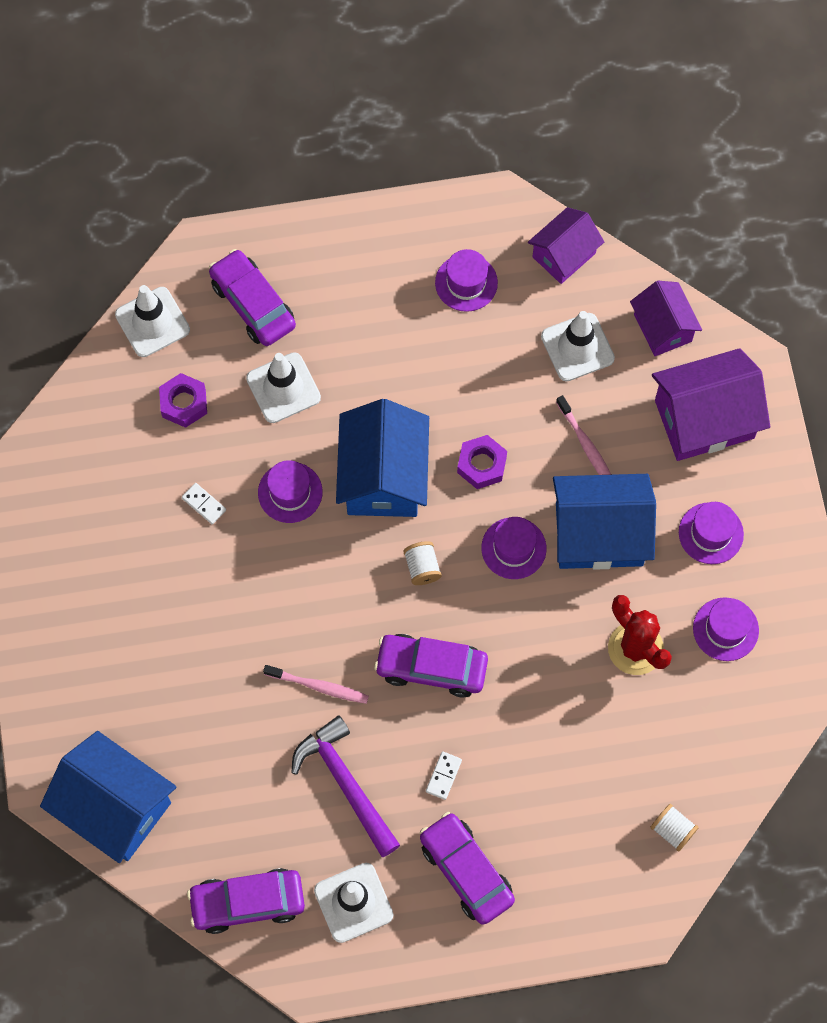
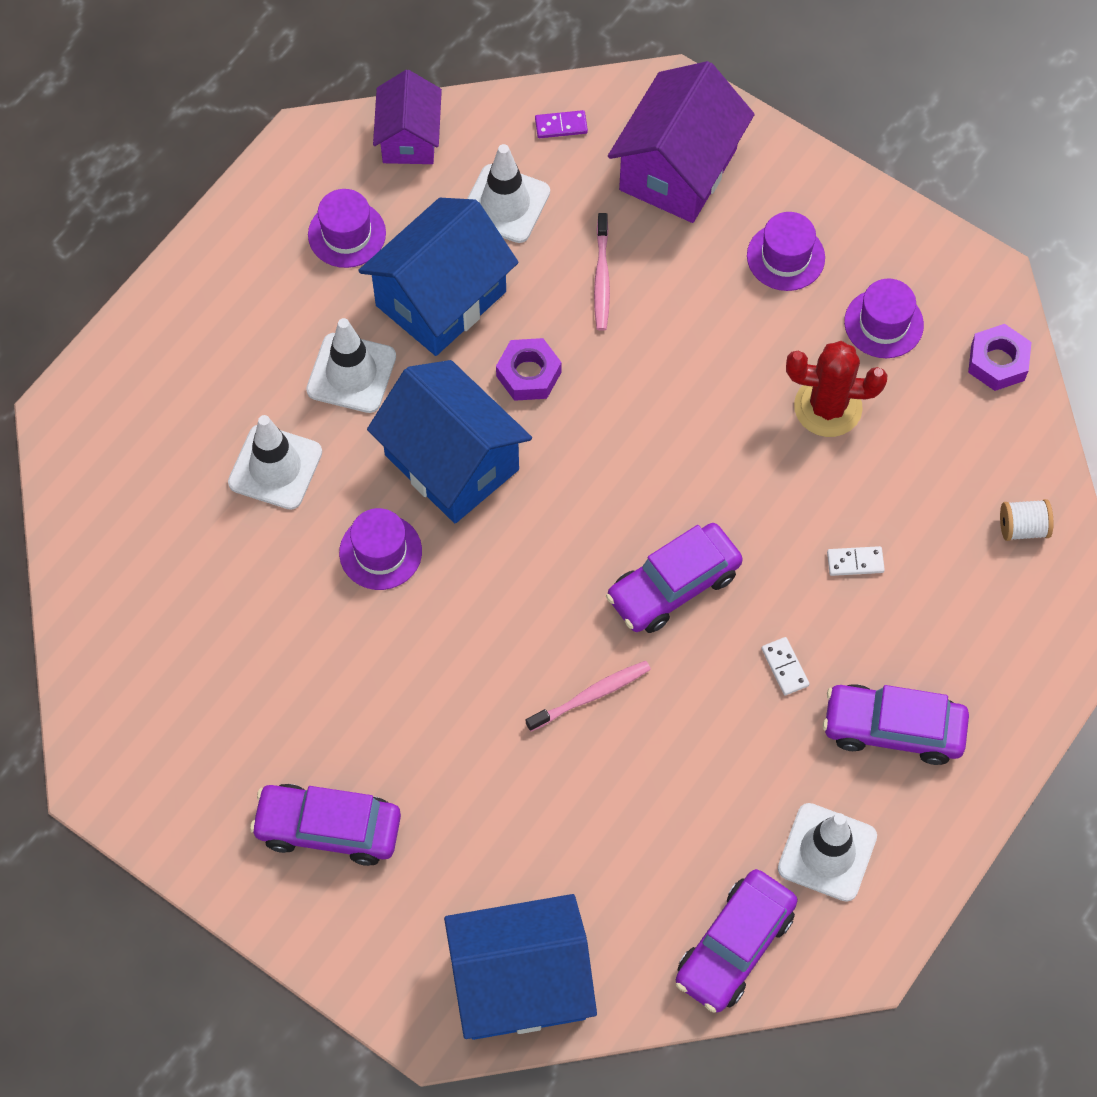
camera: 45 degrees left, 5 degrees down
white traffic cone [115,285,190,357] -> white traffic cone moved to [306,318,396,413]
purple nut [159,373,207,428] -> purple nut moved to [968,324,1031,391]
white domino [182,483,226,524] -> white domino moved to [827,546,885,576]
purple car [209,249,296,346] -> purple car moved to [250,784,401,866]
purple hammer [291,716,400,857] -> none
white spool [404,541,442,585] -> none
purple hat [481,517,547,579] -> none
blue house [553,474,656,570] -> blue house moved to [358,198,519,356]
pink toothbrush [556,395,611,475] -> pink toothbrush turned 75 degrees clockwise [594,213,610,331]
purple house [630,281,702,356] -> purple domino [535,110,588,138]

